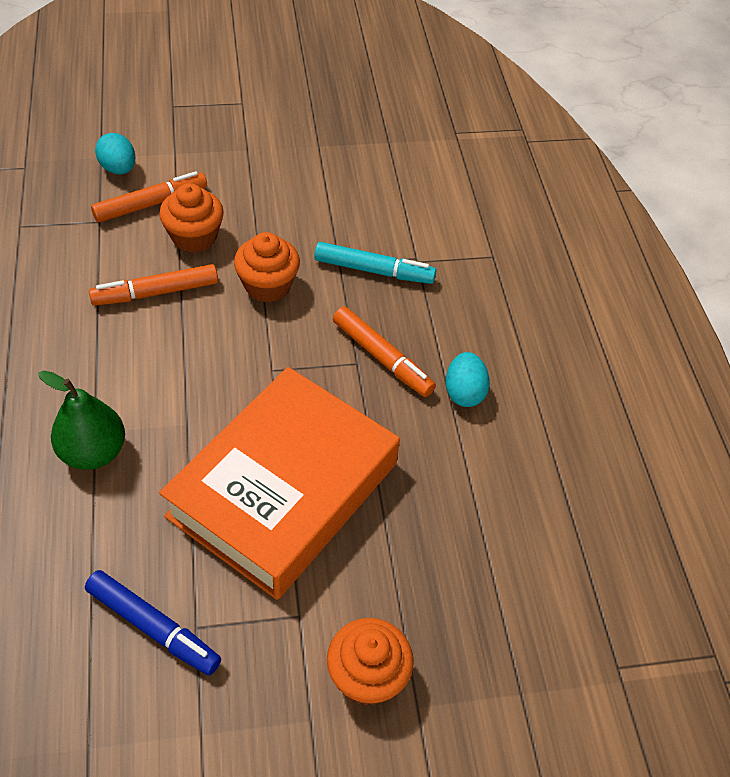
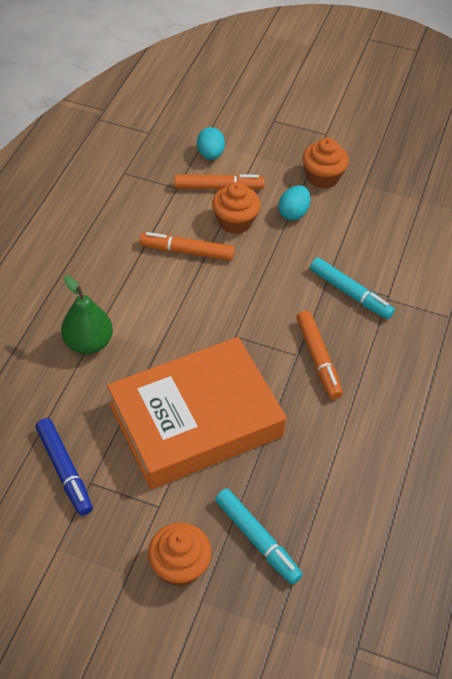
camera: 30 degrees right, 0 degrees up
orange cupcake [234,232,300,302] -> orange cupcake moved to [302,138,349,189]
turquoise egg [446,352,490,407] -> turquoise egg moved to [279,185,311,220]
none -> turquoise marker [215,488,303,585]

